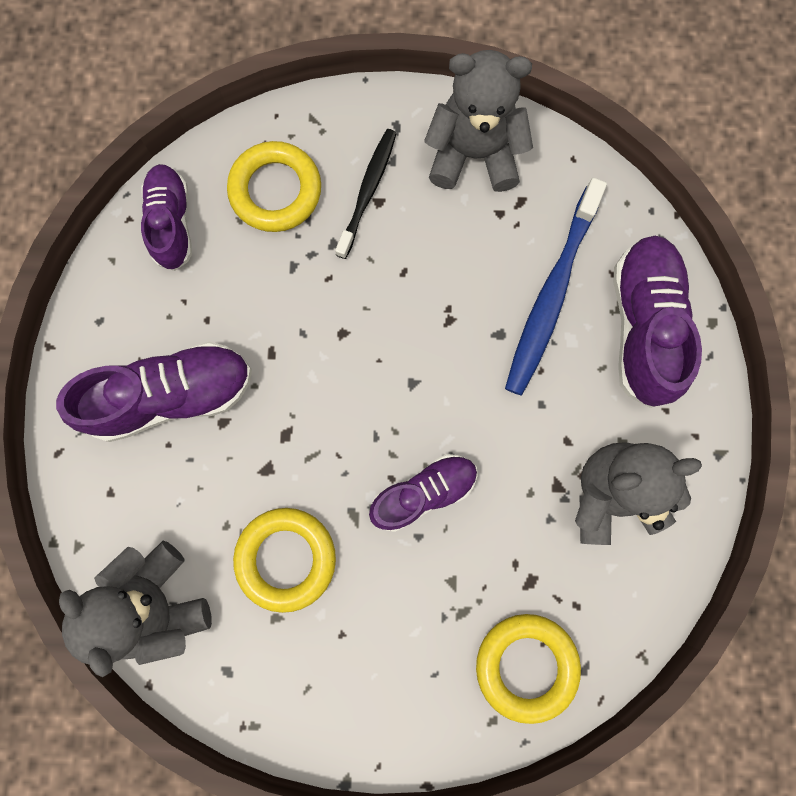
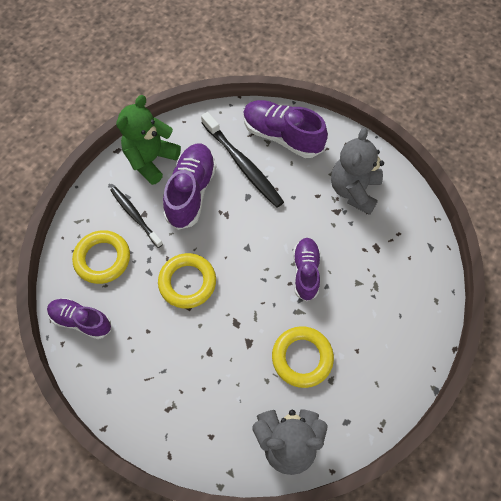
camera: 60 degrees left, 15 degrees down
purple shoe [56,341,252,442] -> purple shoe moved to [163,143,216,230]
grey teddy bear [424,50,533,192] -> green teddy bear [116,95,181,185]
yellow ring [476,614,581,724] -> yellow ring moved to [158,253,216,308]
blue toothbrush [505,178,607,395] -> black toothbrush [201,112,284,208]

